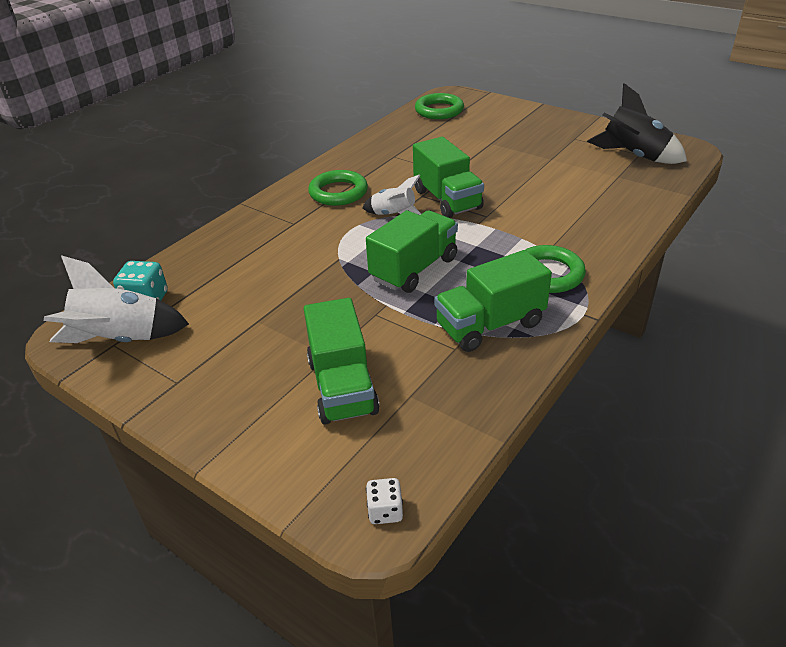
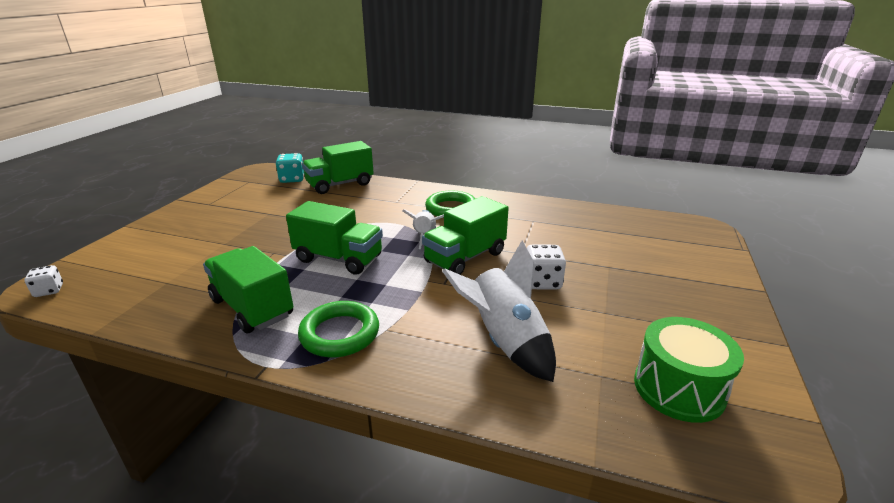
camera: 70 degrees right, 10 degrees down
white rocket [44,255,189,343] -> white rocket moved to [442,240,556,382]
green truck [304,298,380,425] -> green truck moved to [302,141,374,194]
green ring [415,93,464,119] -> none
black rocket [587,83,687,164] -> green drum [634,317,744,423]
none -> white dice [527,245,566,290]

